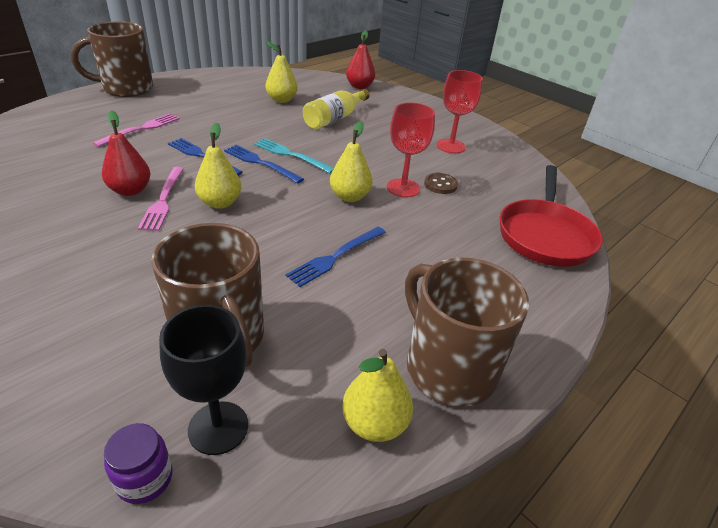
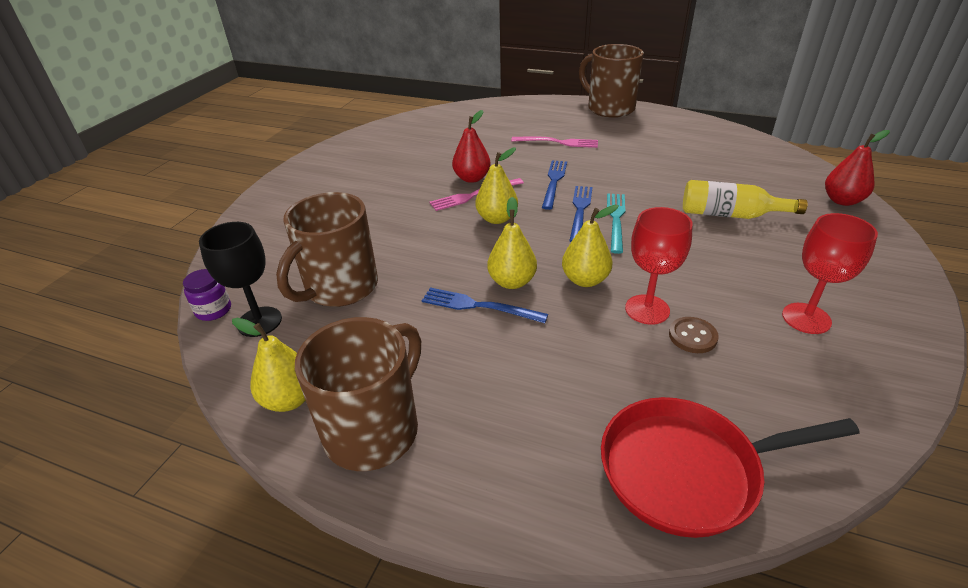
camera: 70 degrees right, 0 degrees up
yellow pear [265,41,298,103] -> yellow pear moved to [487,197,537,289]

